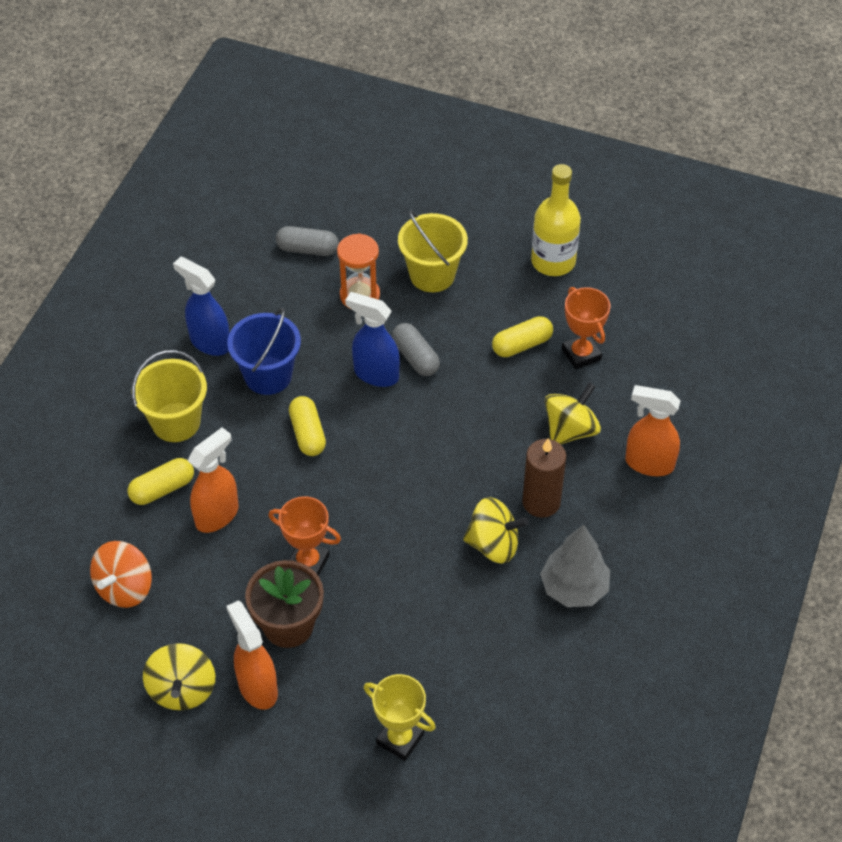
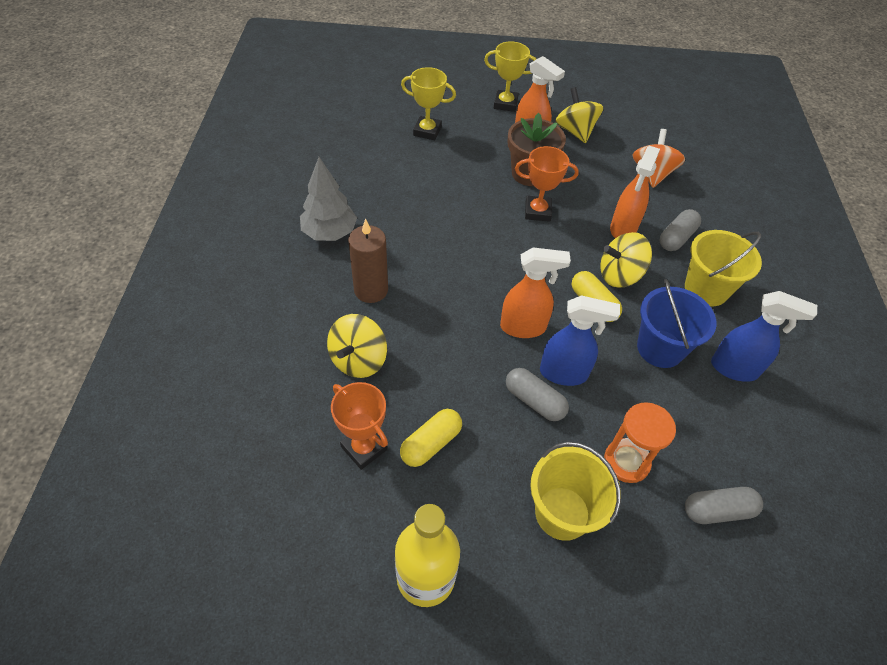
camera: 160 degrees right, 0 degrees up
yellow capsule [128,458,194,505] -> grey capsule [660,209,701,251]
yellow spinning top [463,497,529,564] -> yellow spinning top moved to [600,232,652,288]
orange spray bottle [625,385,681,476] -> orange spray bottle moved to [500,247,571,338]
none -> yellow trophy [484,41,536,112]

